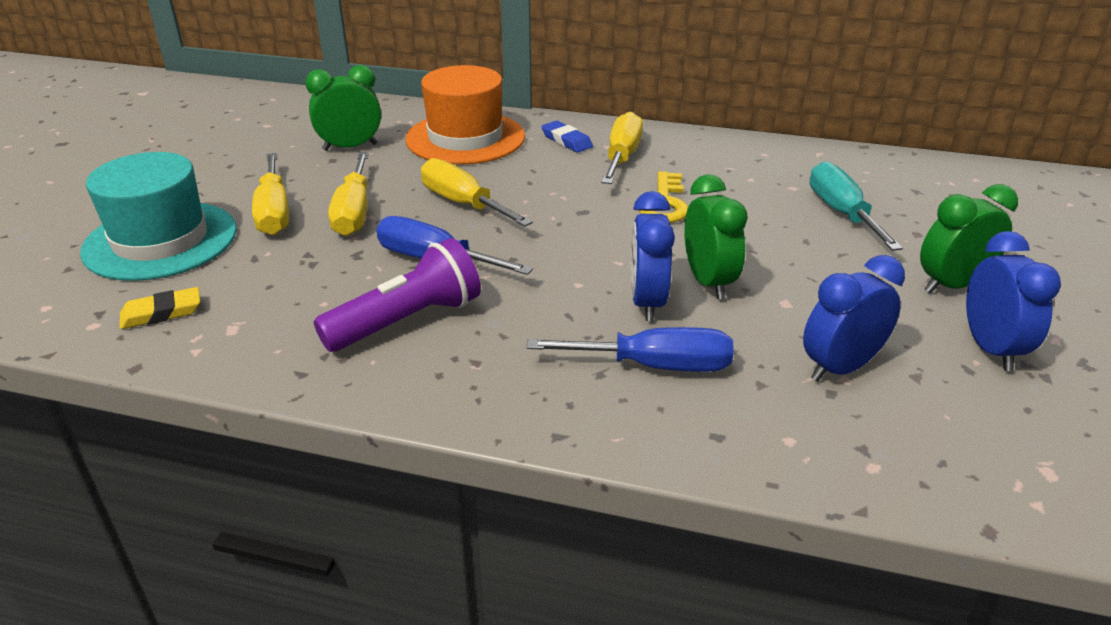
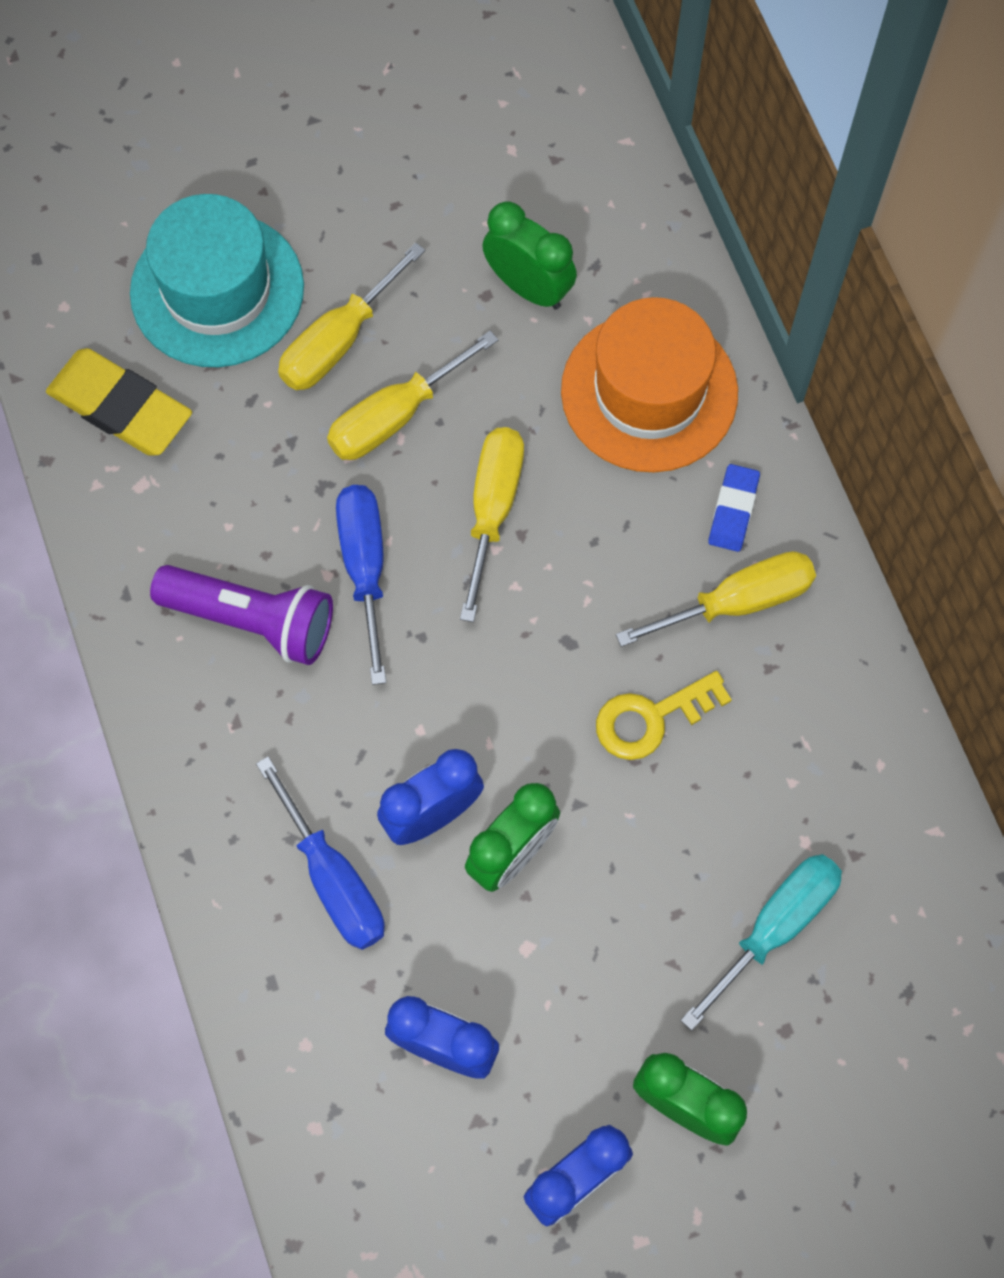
camera: 55 degrees right, 35 degrees up
yellow eraser [120,287,200,329] -> yellow eraser [46,348,192,456], size x1.78

